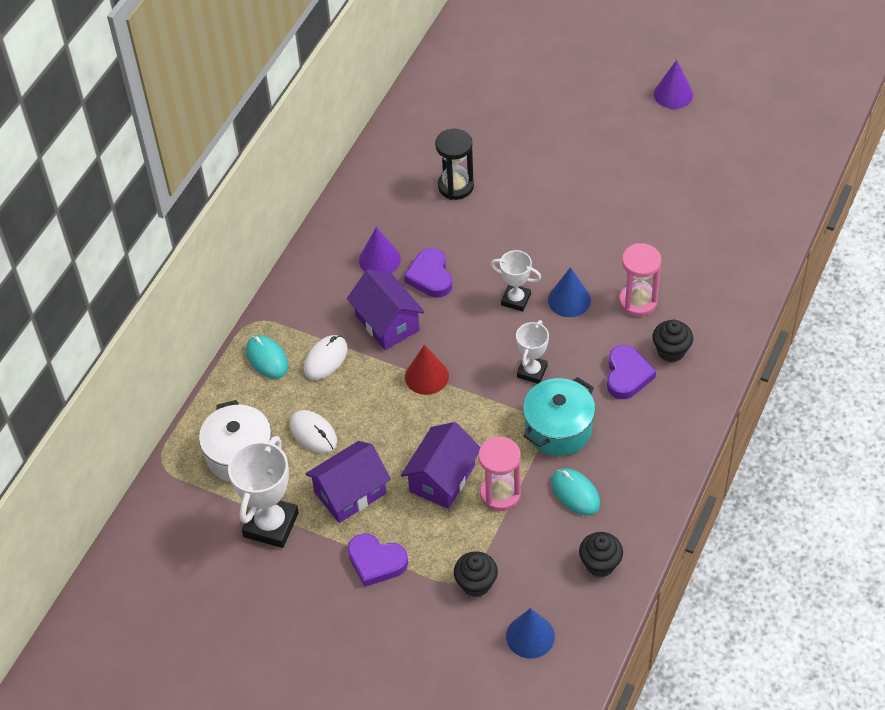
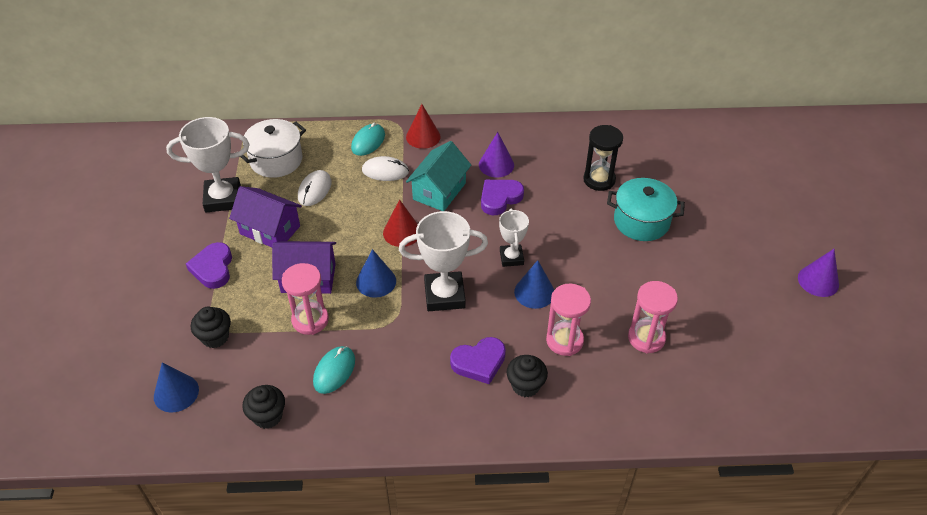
camera: 60 degrees right, 5 degrees down
purple house [347,269,425,350] -> turquoise house [406,141,471,211]
white trophy [516,320,549,384] -> white trophy [399,211,488,311], size x1.69
turquoise pot [523,377,595,456] -> turquoise pot moved to [607,178,685,241]
none -> blue cone [356,249,396,298]
none -> red cone [406,104,441,149]
none -> pink hourglass [628,281,678,354]

